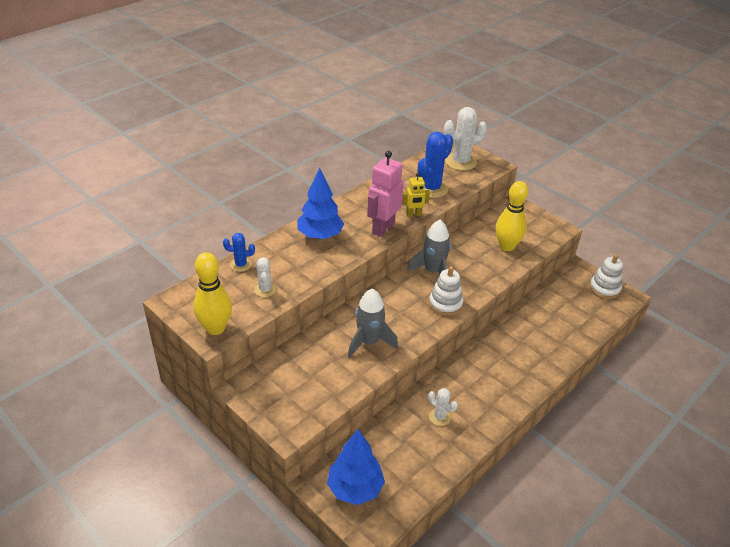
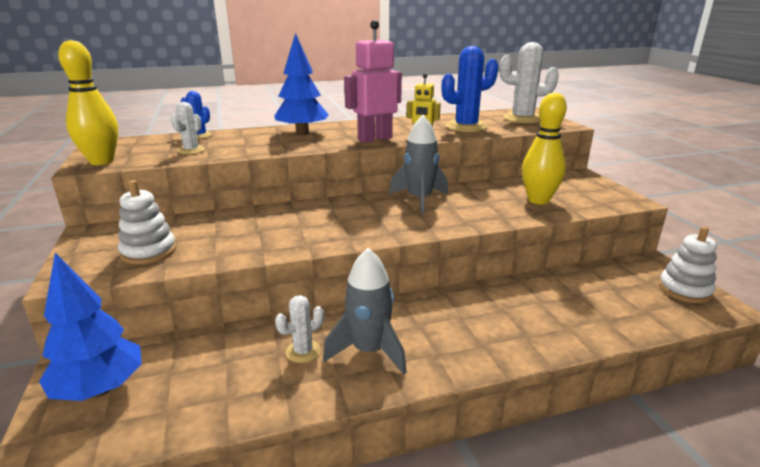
camera: 30 degrees right, 15 degrees down
grey rocket [348,289,398,358] -> grey rocket moved to [323,248,407,374]
white cactus [428,388,458,426] -> white cactus turned 75 degrees clockwise [275,295,324,363]
white stacking toy [429,266,463,316] -> white stacking toy moved to [118,180,176,264]

